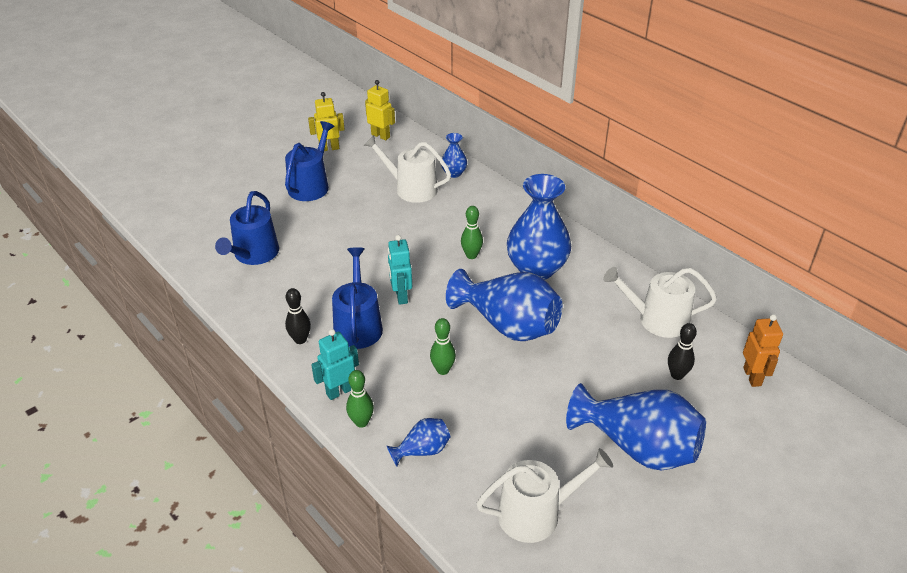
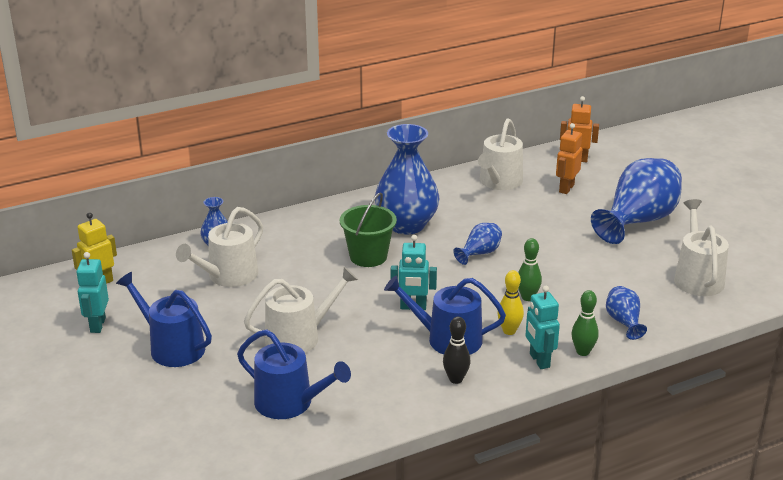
camera: 75 degrees left, 10 degrees down
yellow robot [308,92,345,151] -> turquoise robot [76,252,109,333]
blue vase [446,269,563,341] -> blue vase [453,223,502,265], size x0.48
green bowling pin [461,206,483,259] -> green bucket [340,192,397,267]
black bowling pin [668,323,697,380] -> orange robot [556,123,582,194]
none -> white watering can [244,267,358,353]
none -> yellow bowling pin [498,270,524,335]

